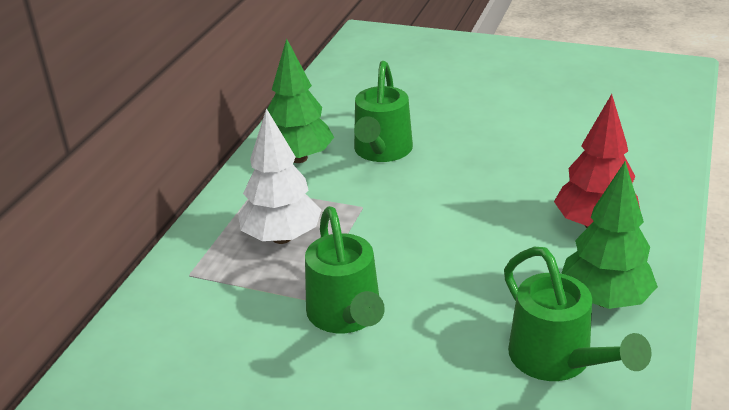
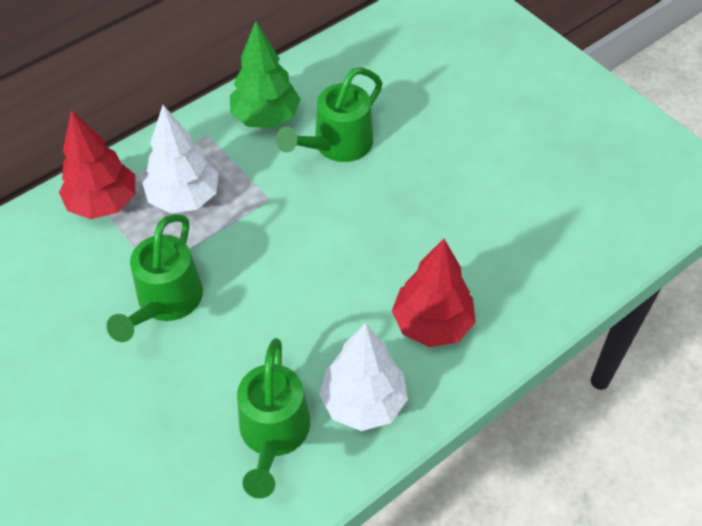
camera: 30 degrees right, 20 degrees up
green tree [561,161,658,309] -> white tree [319,323,408,431]
none -> red tree [59,110,135,219]

